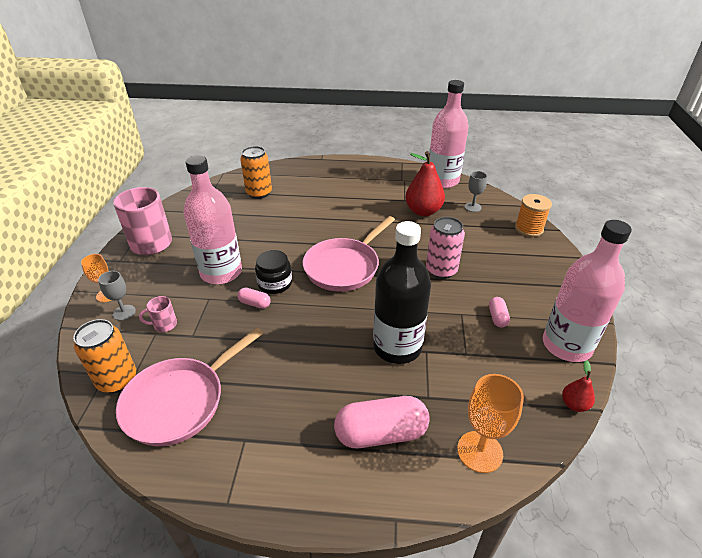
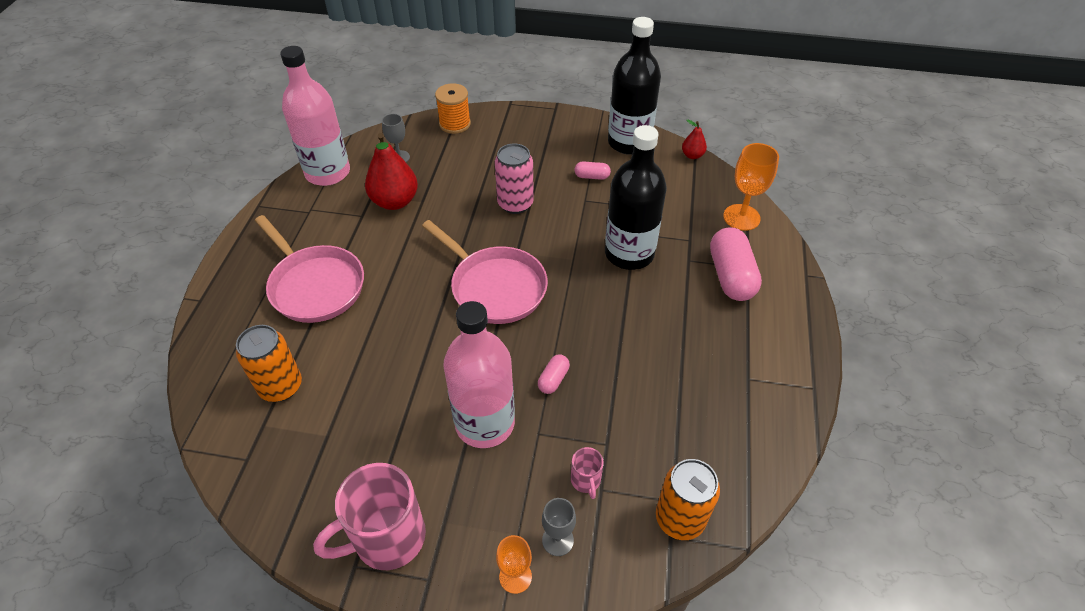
camera: 85 degrees left, 10 degrees up
pink pan [116,327,263,446] -> pink pan moved to [255,215,364,323]
black jar [255,250,292,294] -> none
pink bottle [543,220,632,362] -> black bottle [608,17,661,155]

